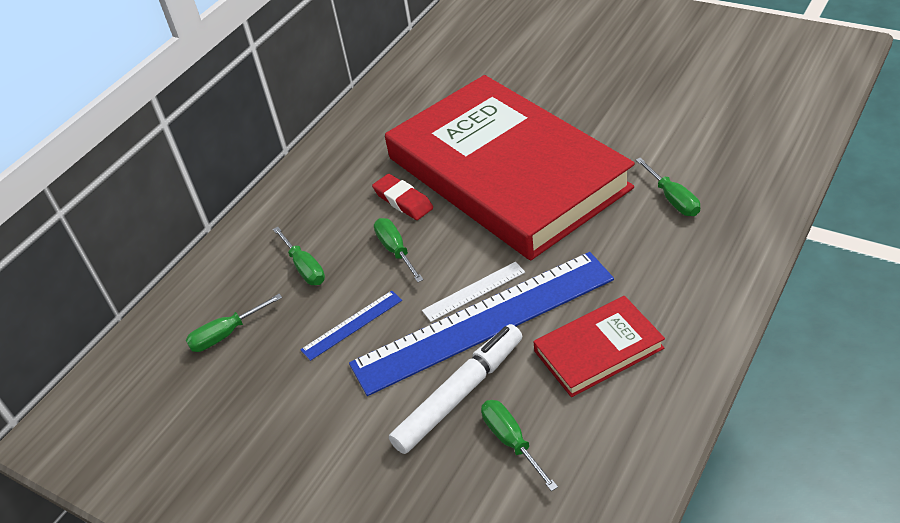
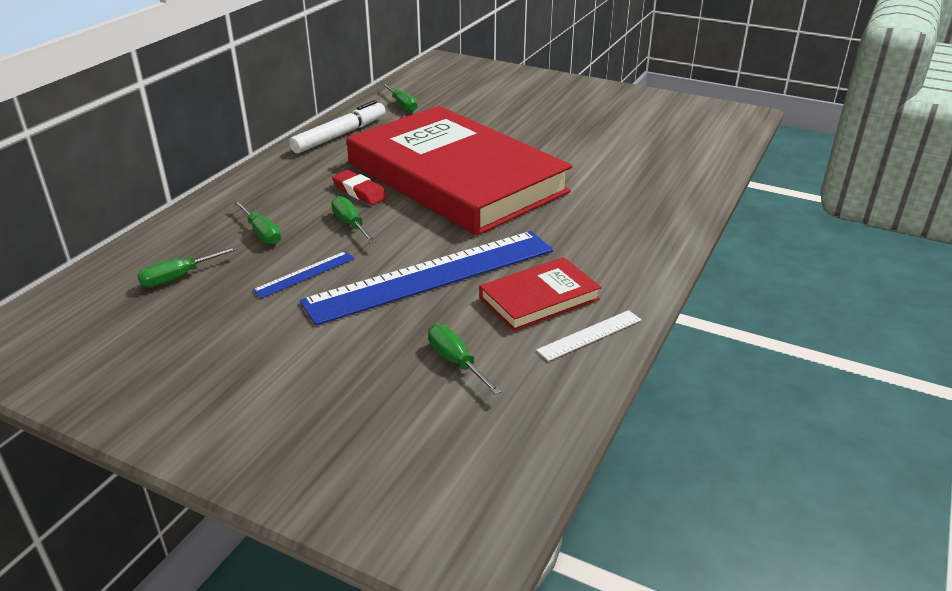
camera: 10 degrees left, 10 degrees down
white marker [389,324,522,454] -> white marker moved to [289,100,386,153]
white ruler [422,262,525,322] -> white ruler moved to [536,310,641,361]
green screwdriver [636,157,700,216] -> green screwdriver moved to [382,83,418,112]

